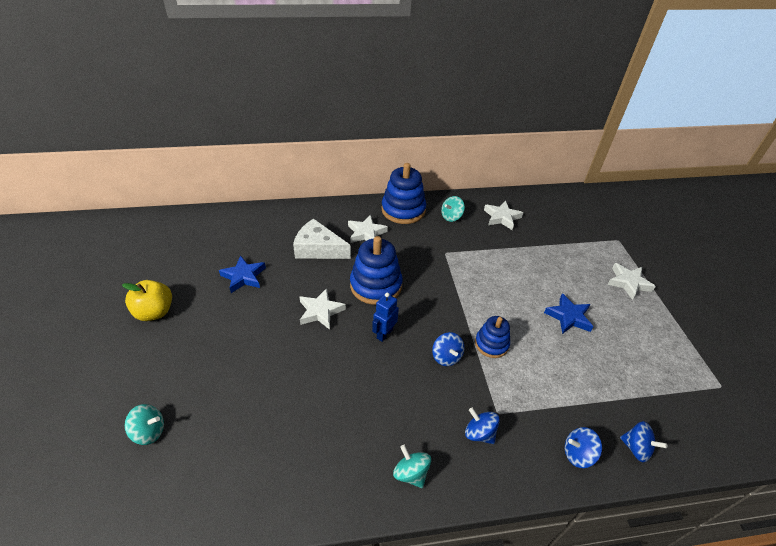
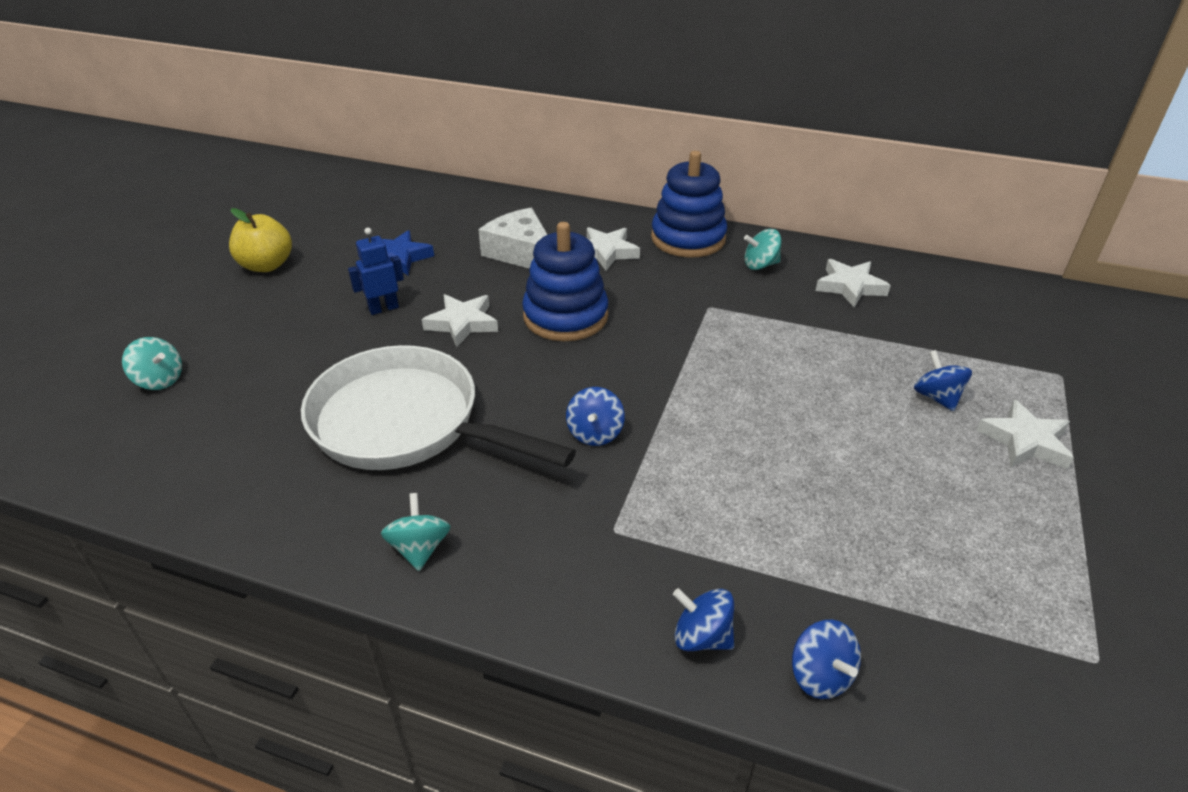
camera: 30 degrees right, 5 degrees down
blue robot [372,292,399,342] -> blue robot moved to [348,228,404,315]
blue spinning top [465,408,500,444] -> blue spinning top moved to [914,350,972,411]
blue stacking toy [475,316,510,358] -> none
blue star [544,294,593,334] -> none
none -> white pan [301,345,576,470]

